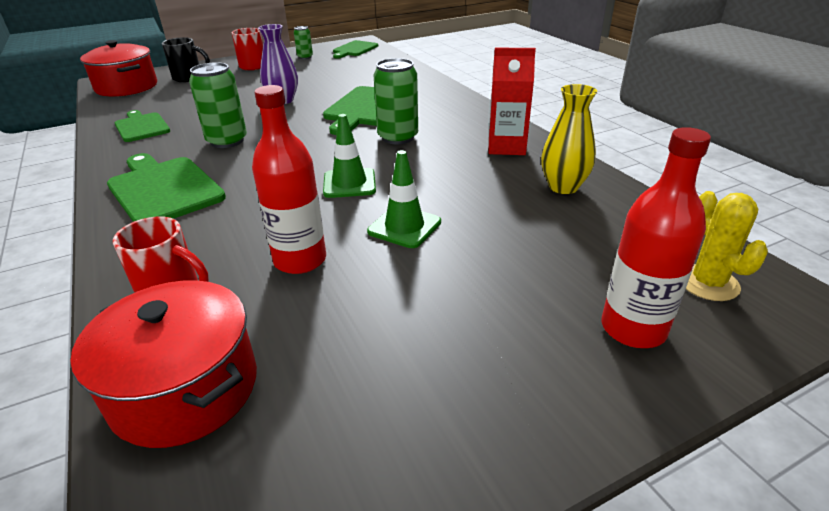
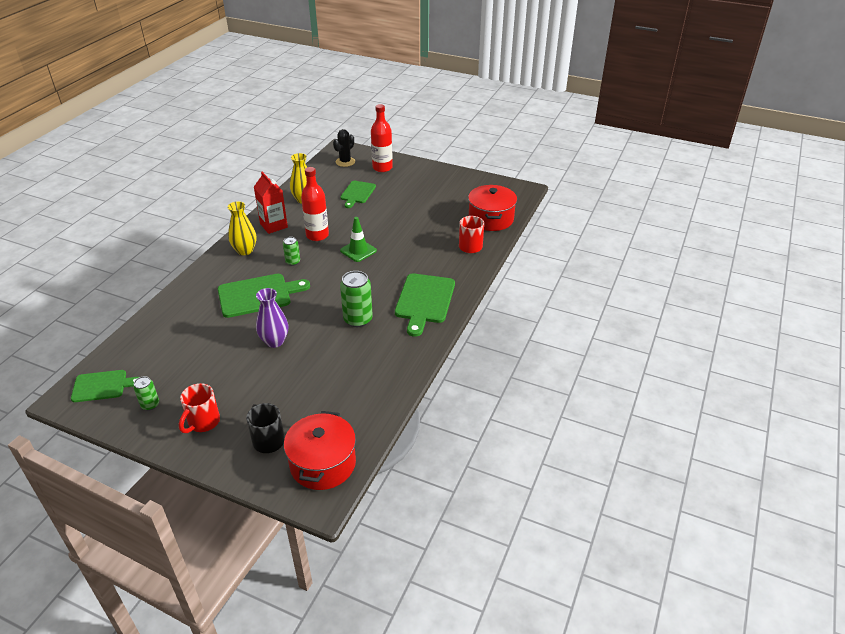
camera: 130 degrees left, 5 degrees up
green cutting board [115,110,170,142] -> green cutting board moved to [340,181,376,208]
red bottle [252,85,326,274] -> red bottle moved to [301,167,329,241]
green traffic cone [367,150,441,248] -> none
green can [374,58,418,144] -> green can [283,237,300,266], size x0.56
yellow cactus [686,191,768,301] -> black cactus [333,129,355,167]
none -> yellow vase [227,201,256,255]

